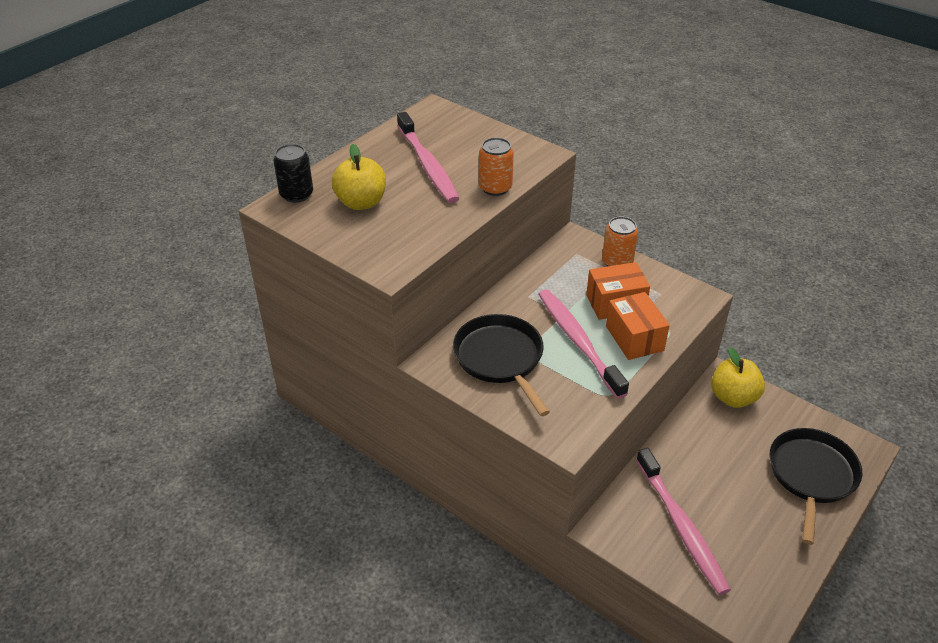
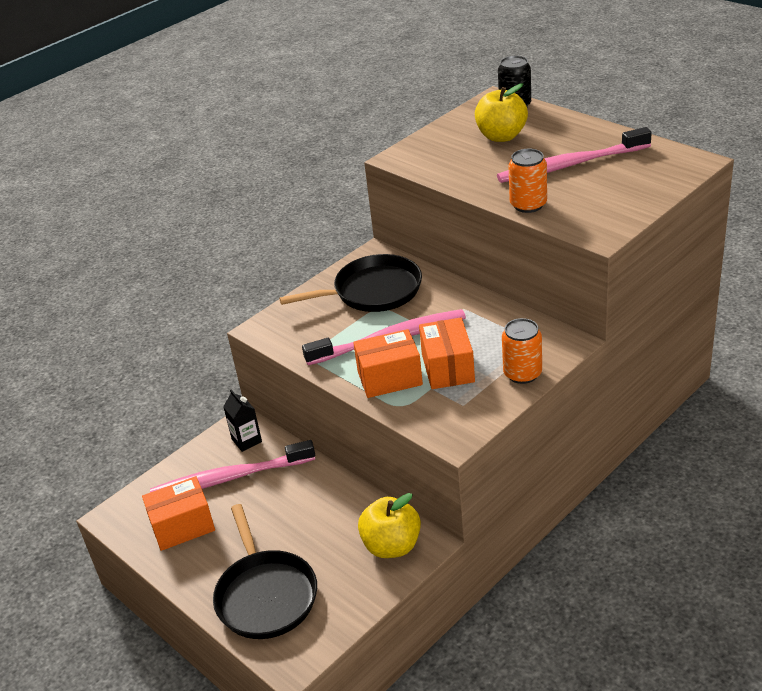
camera: 100 degrees right, 5 degrees down
black pan [770,428,862,545] -> black pan turned 45 degrees clockwise [213,504,317,639]
none -> orange box [142,476,215,551]
none -> black carton [223,389,262,452]

